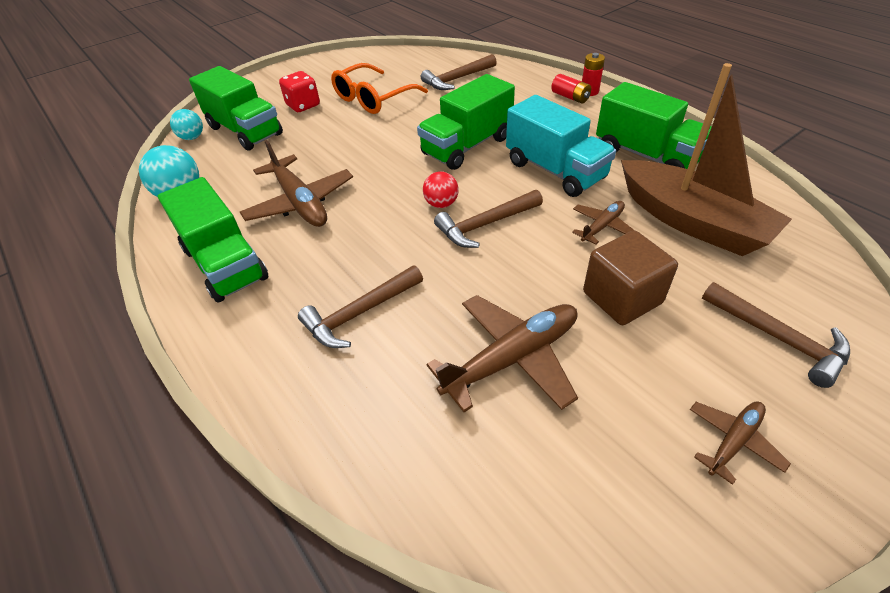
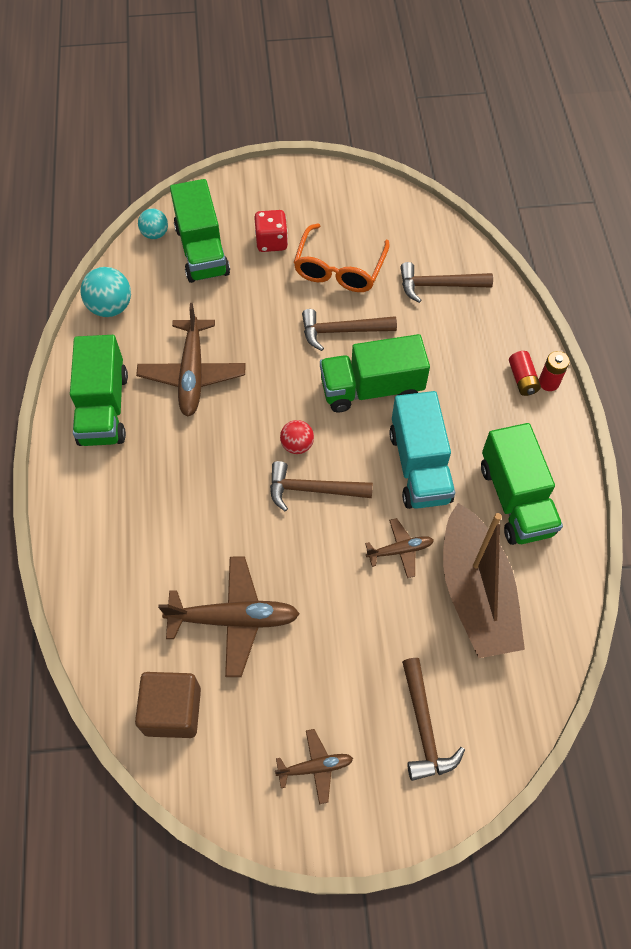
camera: 30 degrees right, 15 degrees up
brown hammer [298,265,423,348] -> brown hammer moved to [302,309,397,351]
orange glasses [331,63,428,114] -> orange glasses turned 60 degrees counterclockwise [294,223,390,292]
brown cube [583,231,678,325] -> brown cube moved to [135,672,201,738]

